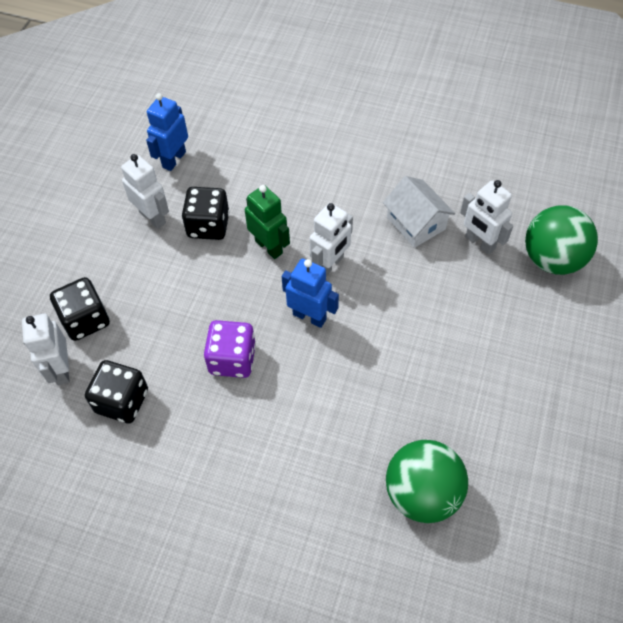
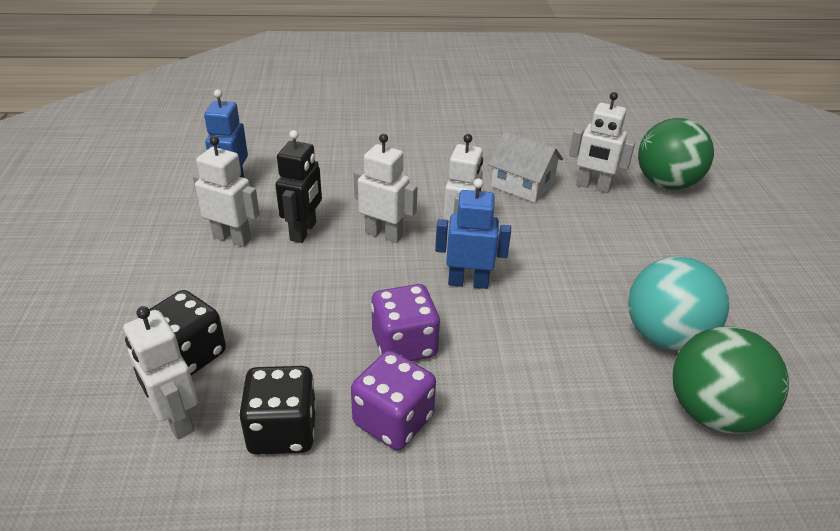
camera: 25 degrees left, 20 degrees down
black dice [182,187,229,240] -> black robot [276,130,322,243]
green robot [245,185,290,259] -> white robot [354,134,417,243]
none -> purple dice [351,350,436,450]
none -> turquoise ball [628,256,729,351]

